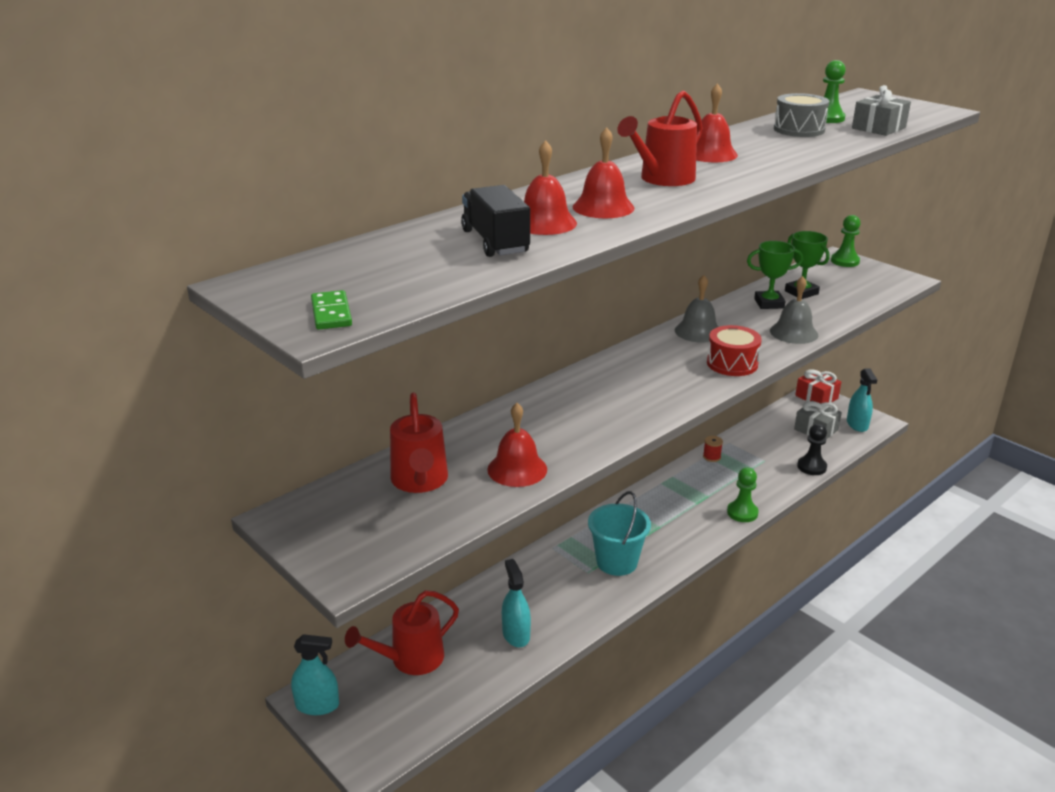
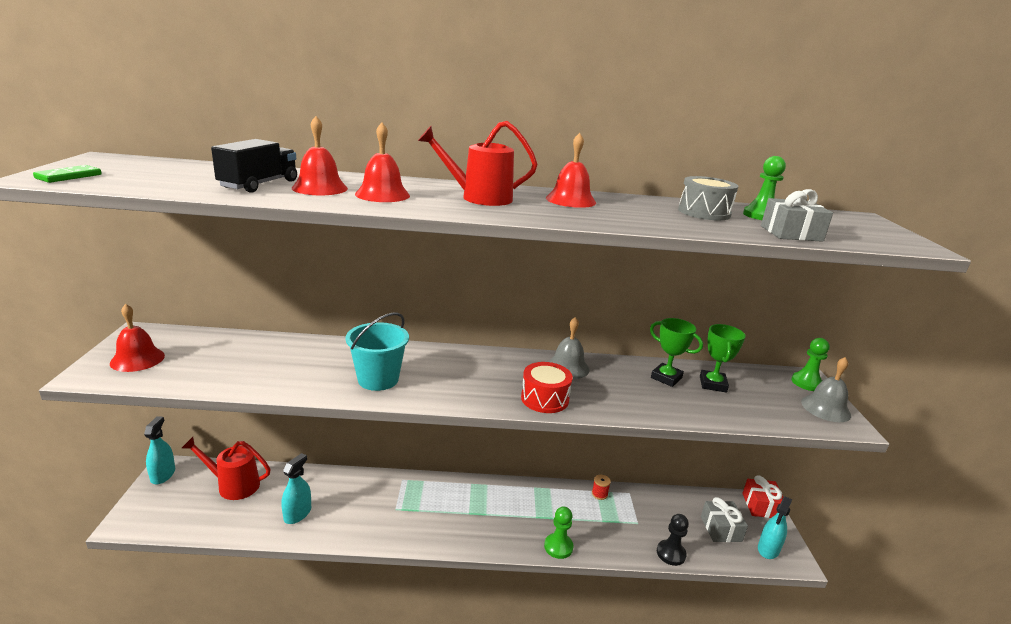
camera: 40 degrees right, 5 degrees down
turquoise spray bottle [291,634,339,715] -> turquoise spray bottle turned 135 degrees counterclockwise [144,416,175,484]
red watering can [390,392,448,493] -> none
red bell [487,403,547,487] -> red bell moved to [110,304,165,372]
turquoise bucket [588,491,651,576] -> turquoise bucket moved to [345,312,409,391]
grey bell [770,276,818,344] -> grey bell moved to [801,357,851,422]

